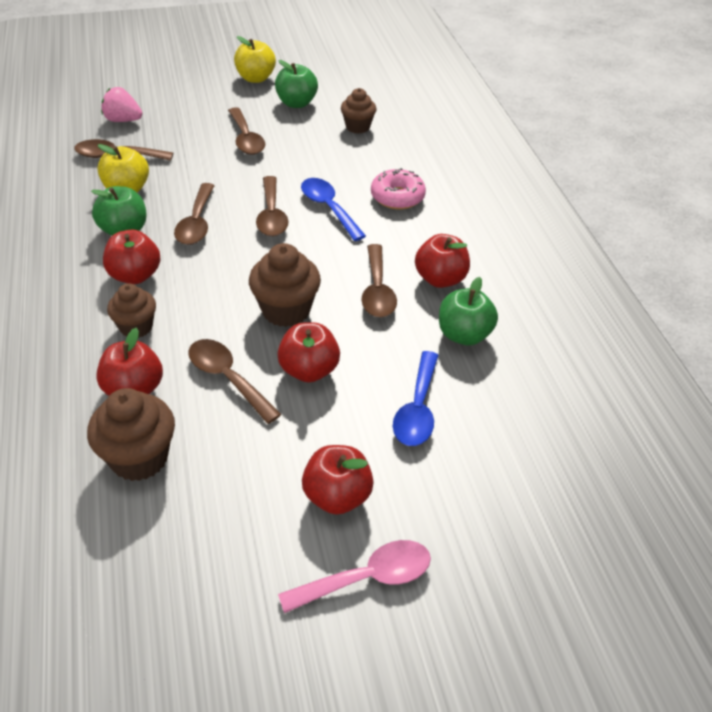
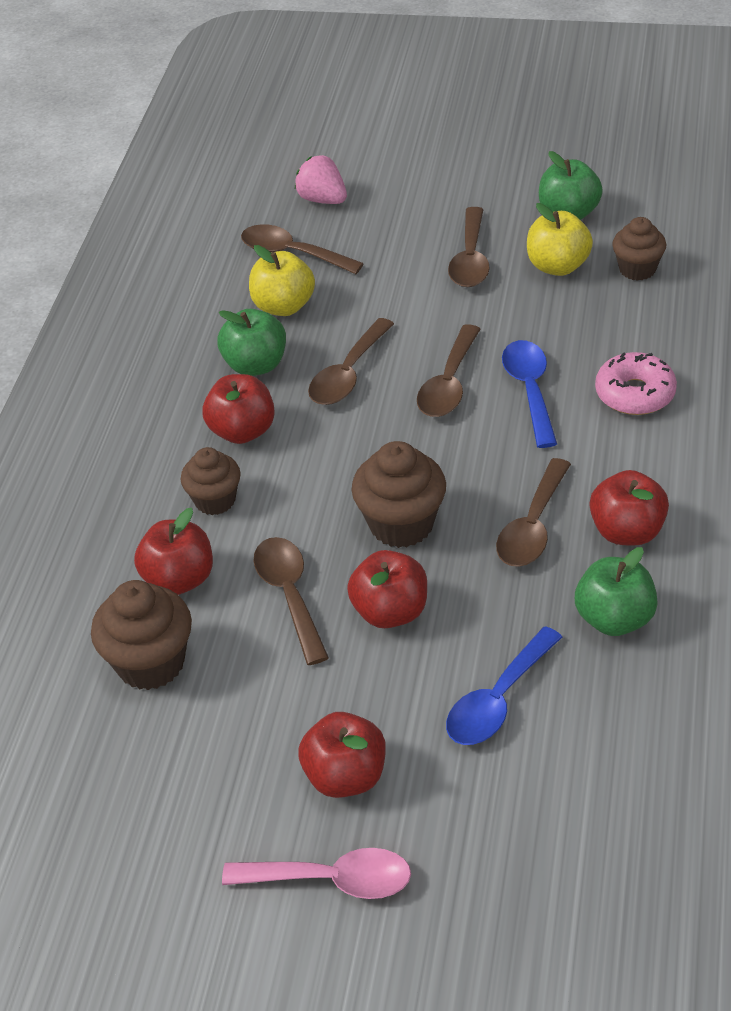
camera: 30 degrees right, 0 degrees up
yellow apple [234,36,276,83] -> yellow apple moved to [527,203,593,276]

